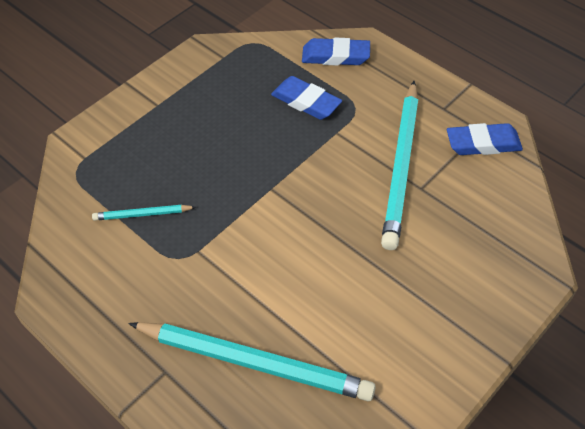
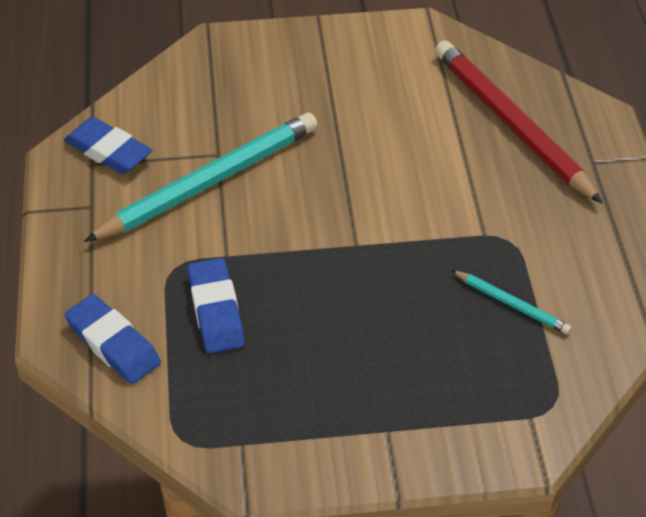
camera: 140 degrees left, 5 degrees down
turquoise pencil [128,322,376,401] -> red pencil [435,40,603,204]

